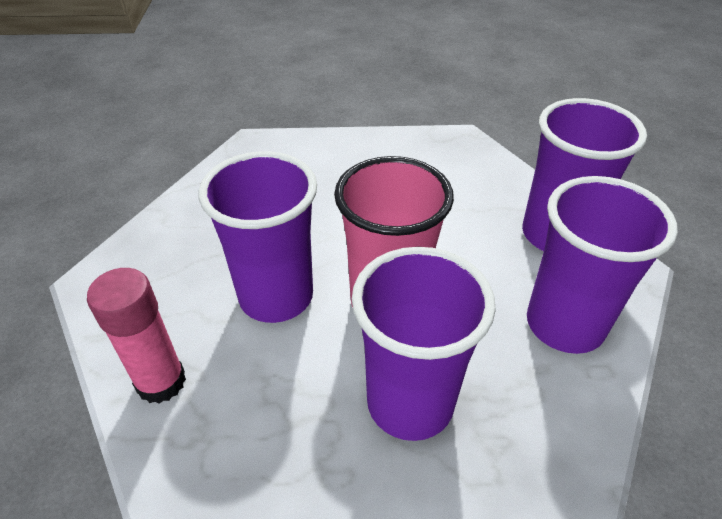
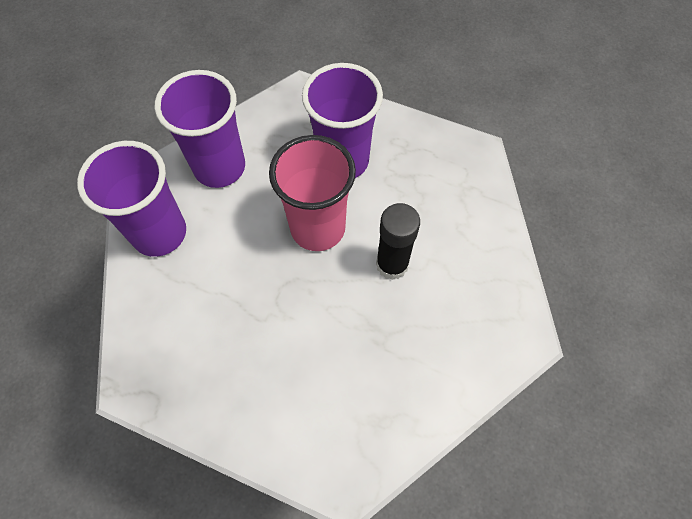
camera: 155 degrees left, 20 degrees up
pink glue stick [87,268,186,404] -> none
purple cup [199,151,317,323] -> black glue stick [376,203,420,280]

